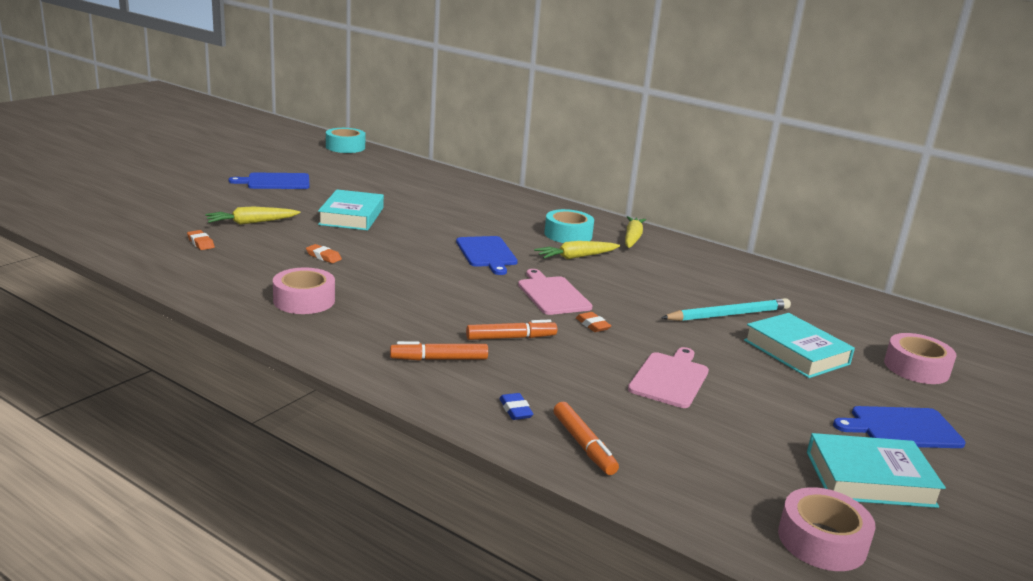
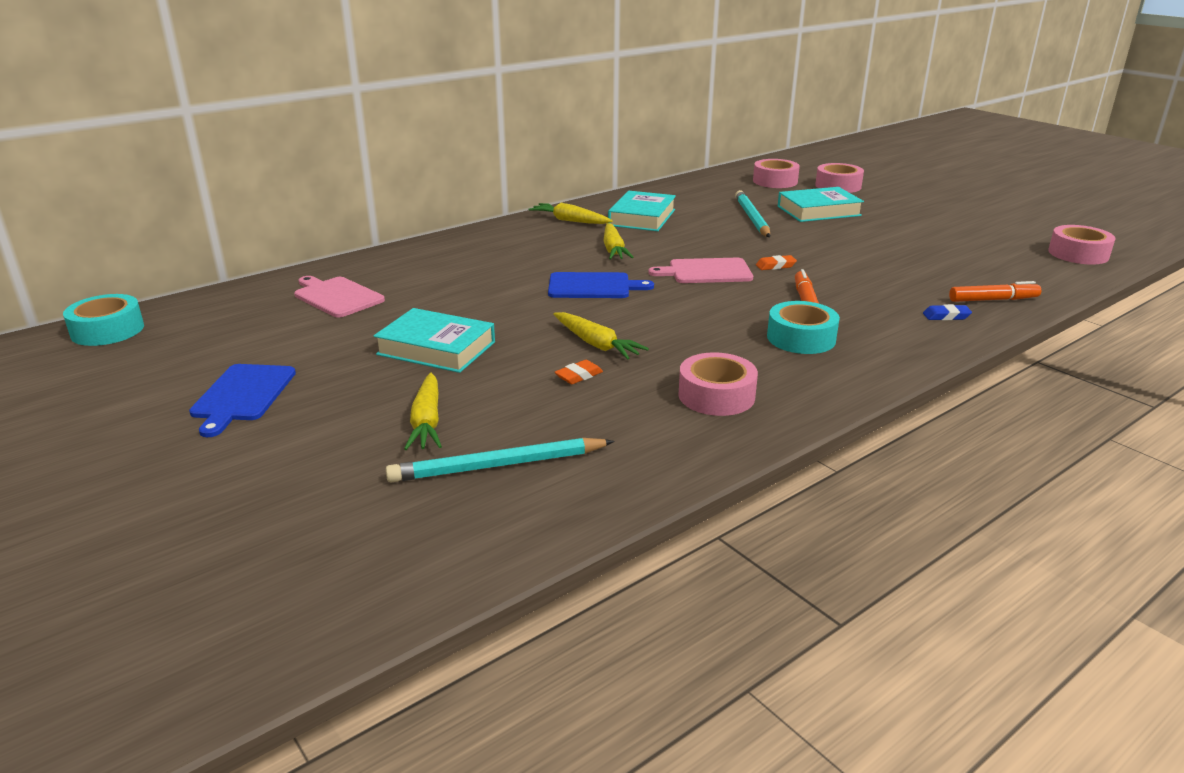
camera: 70 degrees left, 5 degrees up
orange eraser [187,230,215,250] -> turquoise pencil [386,438,615,482]
orange marker [390,341,488,361] -> none
turquoise tape [544,209,594,243] -> turquoise tape moved to [767,301,840,354]
pink cutting board [628,347,709,408] -> pink cutting board moved to [294,276,385,318]
turquoise book [807,433,946,508] -> turquoise book moved to [608,191,676,231]
blue cutting board [833,406,966,448] -> none
none -> yellow carrot [553,312,649,359]
none -> pink tape [753,159,800,188]

